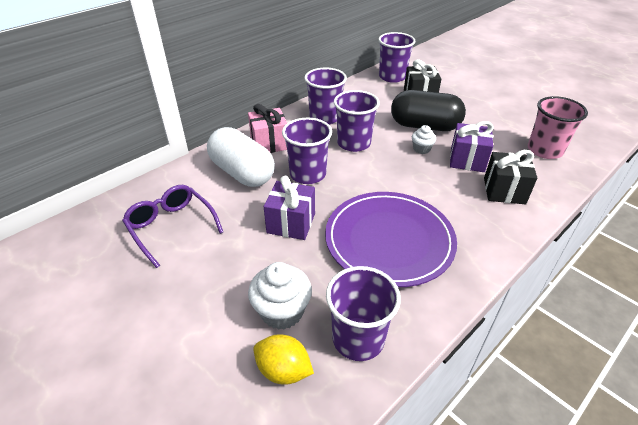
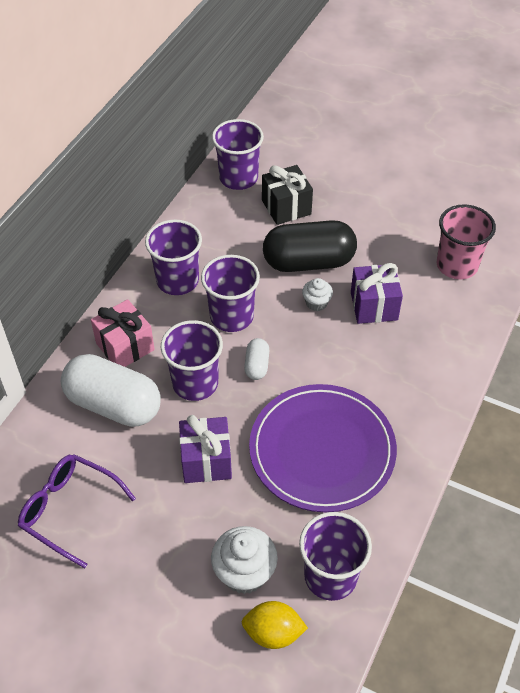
camera: 20 degrees left, 10 degrees up
black gift [484,150,537,205] -> none
none -> white capsule [244,338,269,380]

